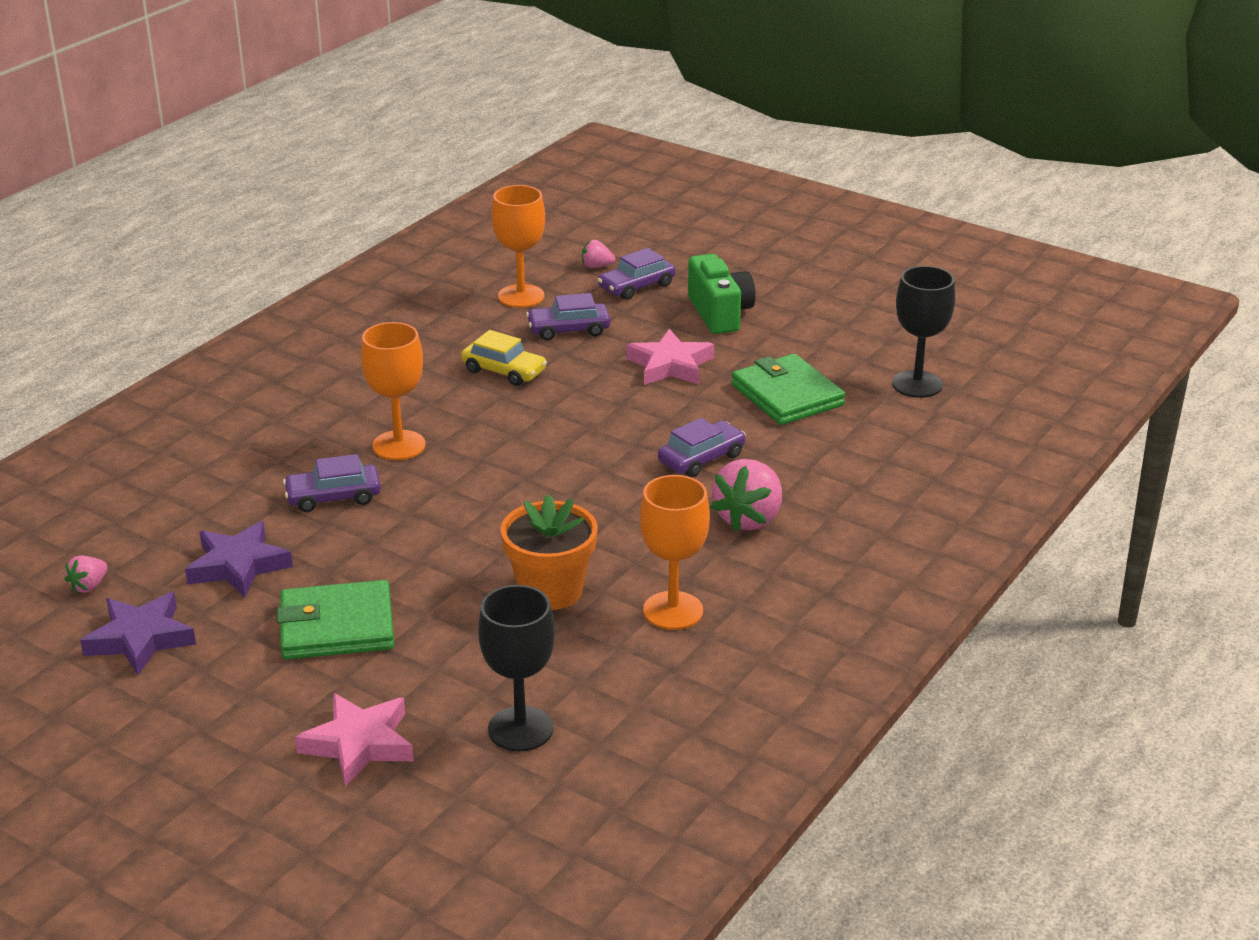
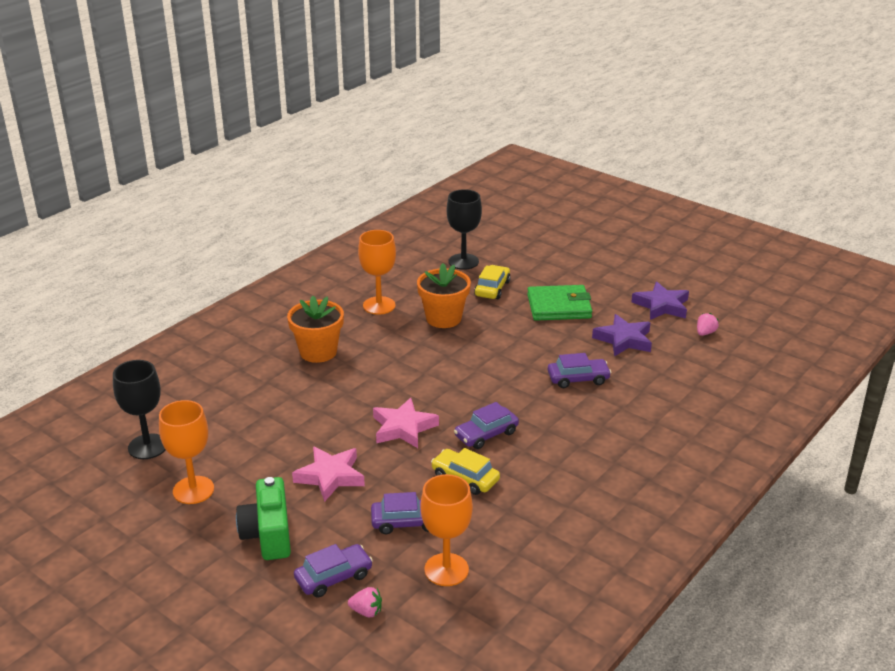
camera: 175 degrees left, 0 degrees up
pink star [295,693,414,787] -> pink star moved to [373,398,439,448]
orange goblet [361,322,426,460] -> orange goblet moved to [159,400,214,504]
purple car [658,418,746,477] -> purple car moved to [454,402,519,449]
pink strawberry [710,459,782,531] -> orange flower pot [287,296,344,363]
green wallet [731,354,845,425] -> none
none -> yellow car [474,265,511,299]

